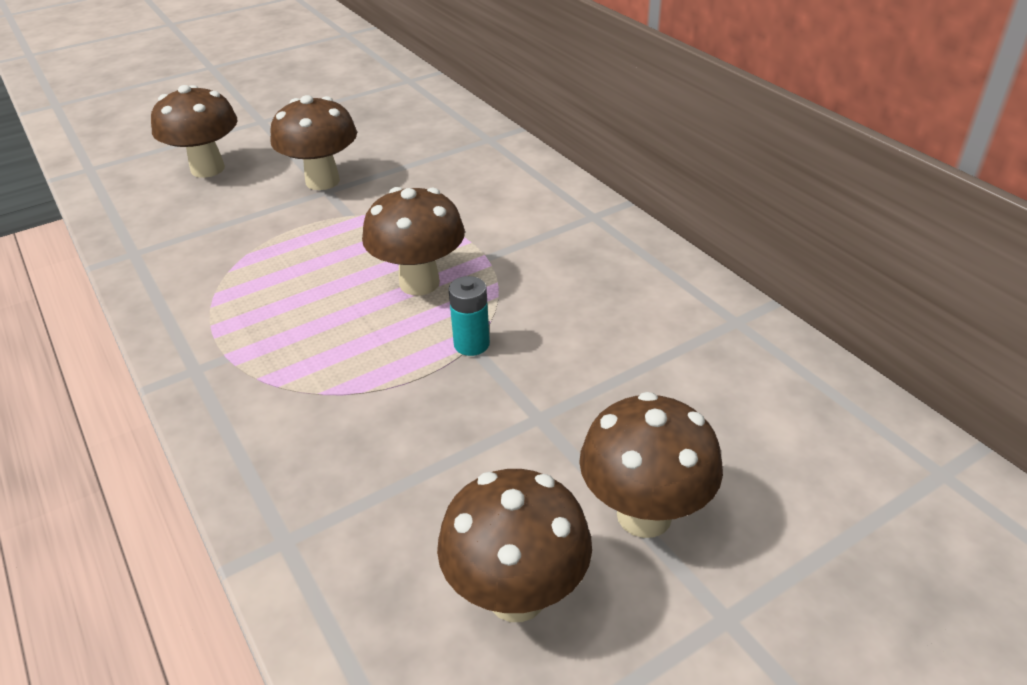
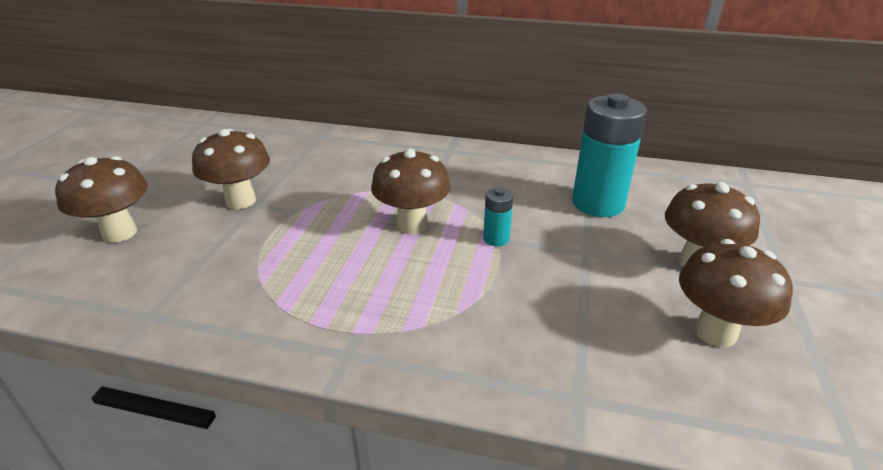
camera: 45 degrees left, 5 degrees down
none -> turquoise battery [572,93,647,217]

